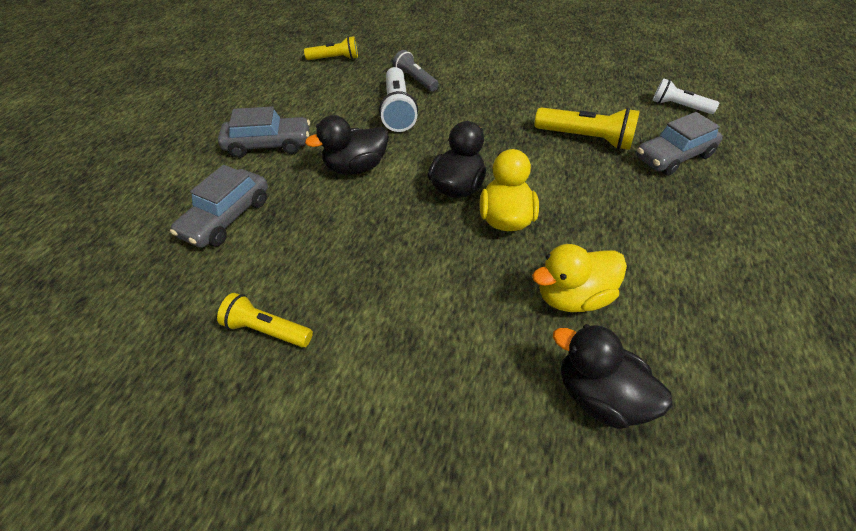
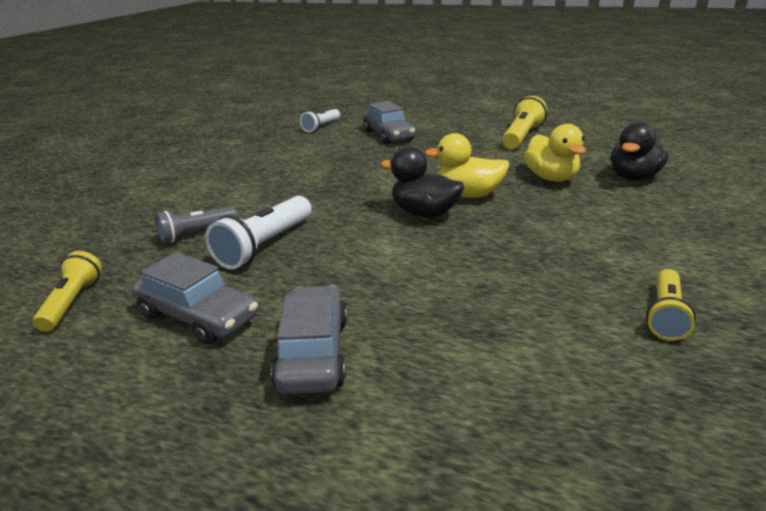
camera: 85 degrees left, 20 degrees down
grey car [170,165,268,248] -> grey car moved to [132,252,258,344]
black duck [305,115,389,175] -> none
white flashlight [379,67,418,132] -> white flashlight turned 120 degrees clockwise [205,196,312,269]
yellow flashlight [535,107,640,150] -> yellow flashlight moved to [502,96,547,149]

